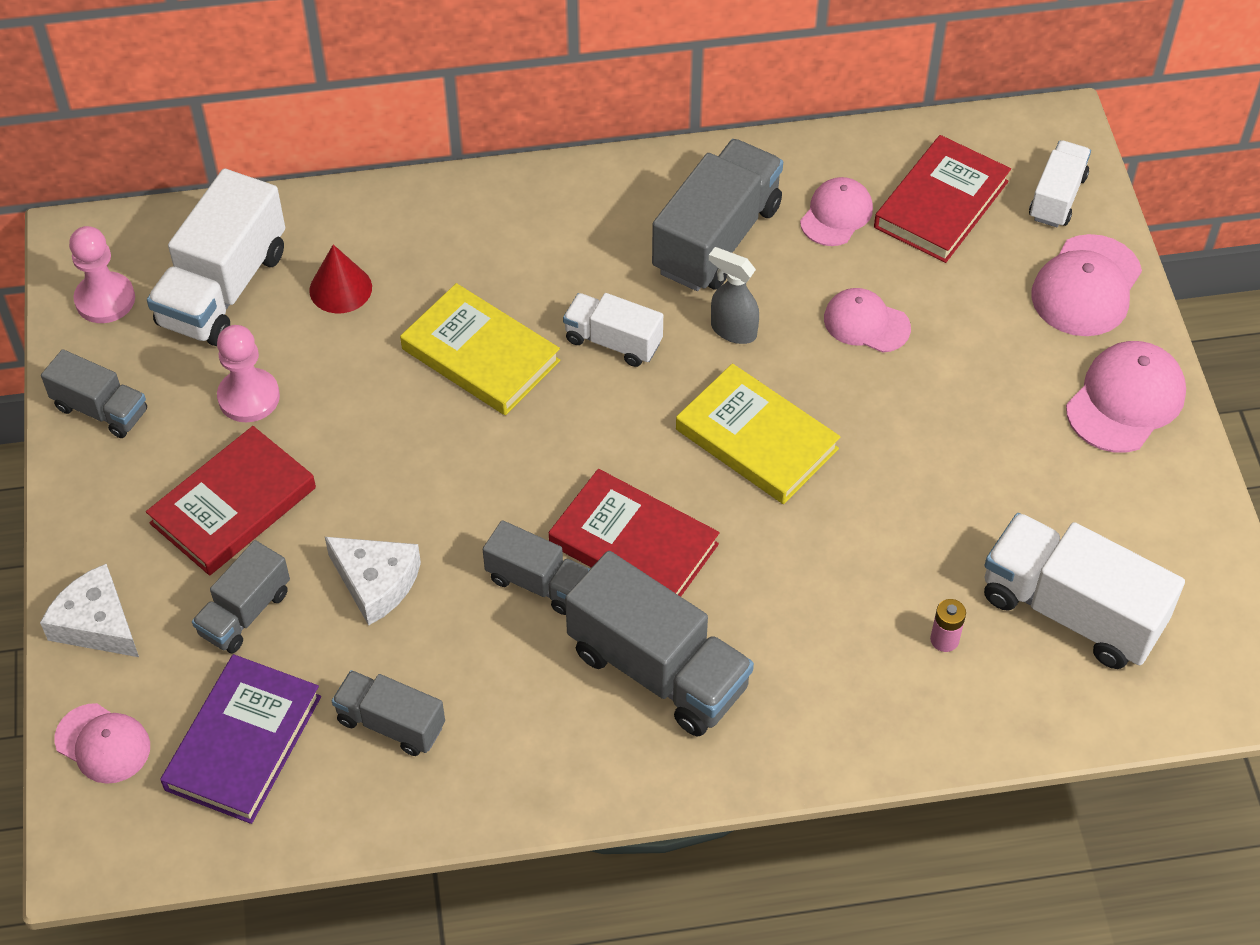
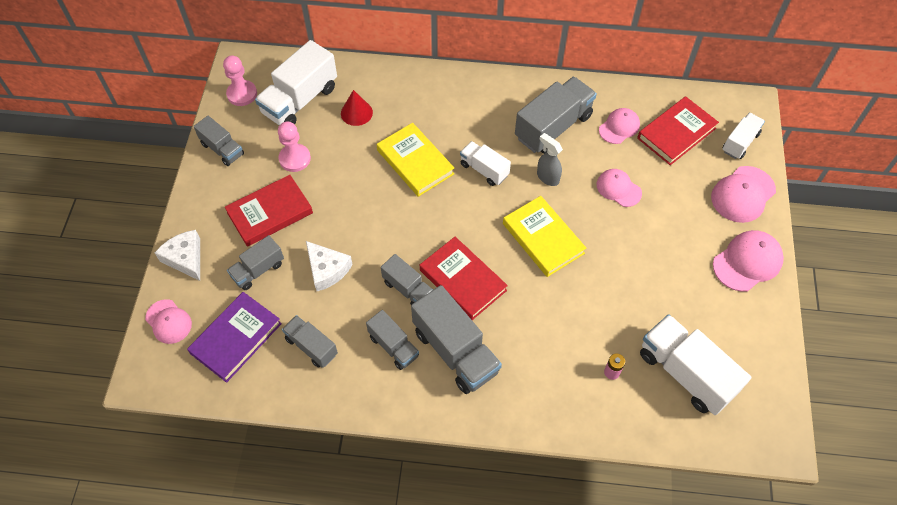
camera: 15 degrees right, 5 degrees up
none -> grey truck [366,310,419,370]

